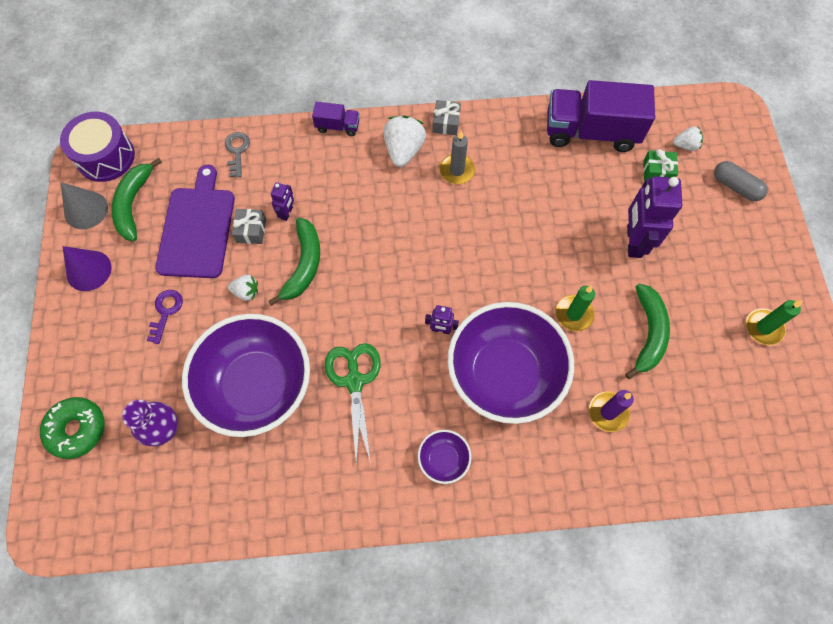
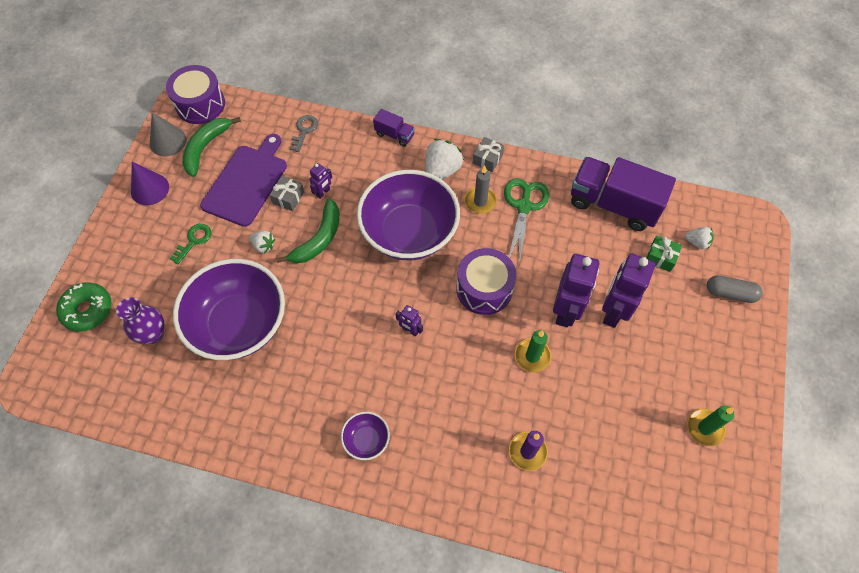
camera: 20 degrees right, 5 degrees down
purple key [147,290,183,344] -> green key [170,224,212,264]
green scissors [325,343,381,465] -> green scissors moved to [504,178,549,265]
purple bowl [448,302,574,424] -> purple bowl moved to [357,170,460,260]
green banana [625,284,670,379] -> none
grey capsule [714,161,768,201] -> grey capsule turned 45 degrees counterclockwise [707,275,763,303]
none -> purple drum [457,248,516,315]
none -> purple robot [553,254,599,327]

